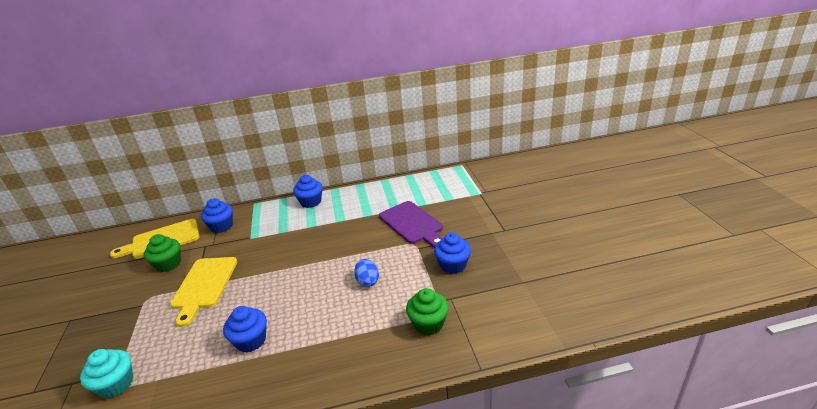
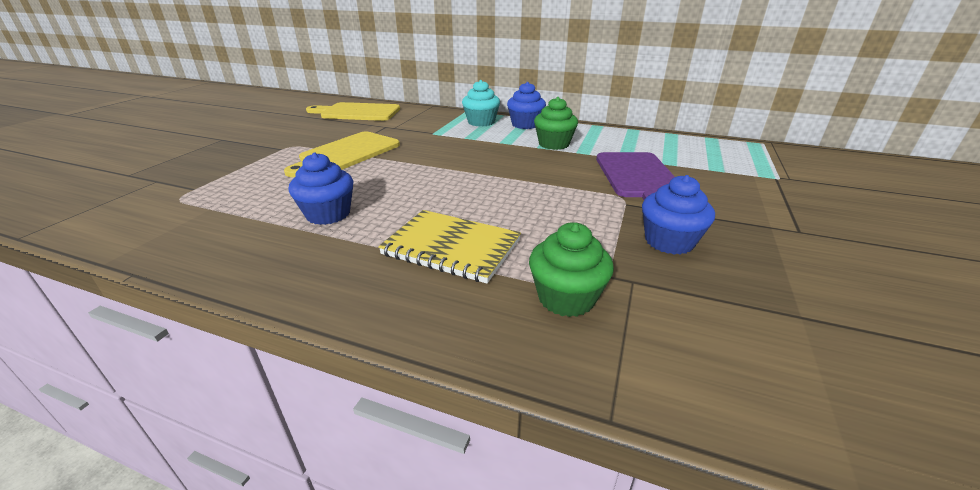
camera: 30 degrees right, 0 degrees up
turquoise cupcake [80,349,133,399] -> turquoise cupcake moved to [462,80,500,127]
green cupcake [144,234,181,272] -> green cupcake moved to [534,97,578,150]
blue cupcake [201,198,233,233] -> none
blue egg [354,259,379,287] -> none
none -> yellow notebook [378,210,521,283]

